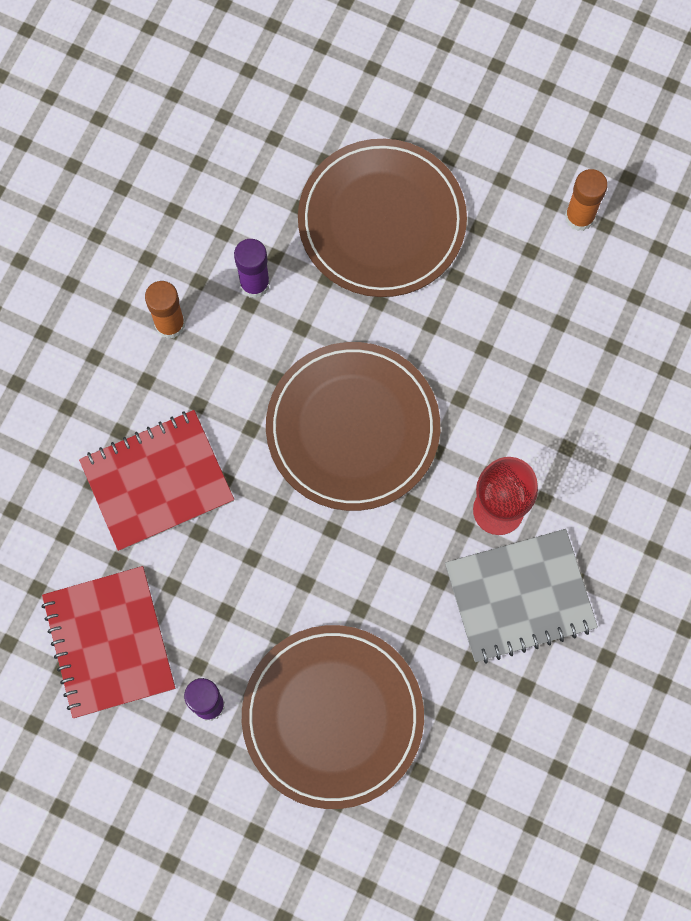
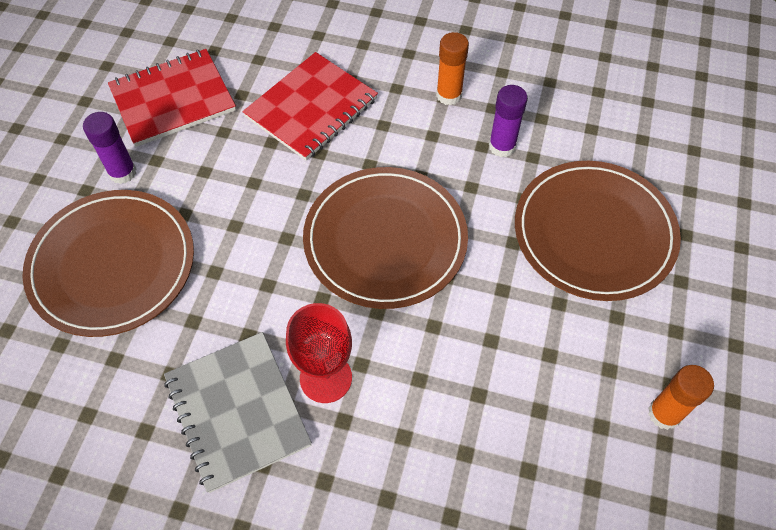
camera: 80 degrees right, 15 degrees down
red notebook [79,410,234,551] -> red notebook turned 75 degrees clockwise [243,52,378,161]

